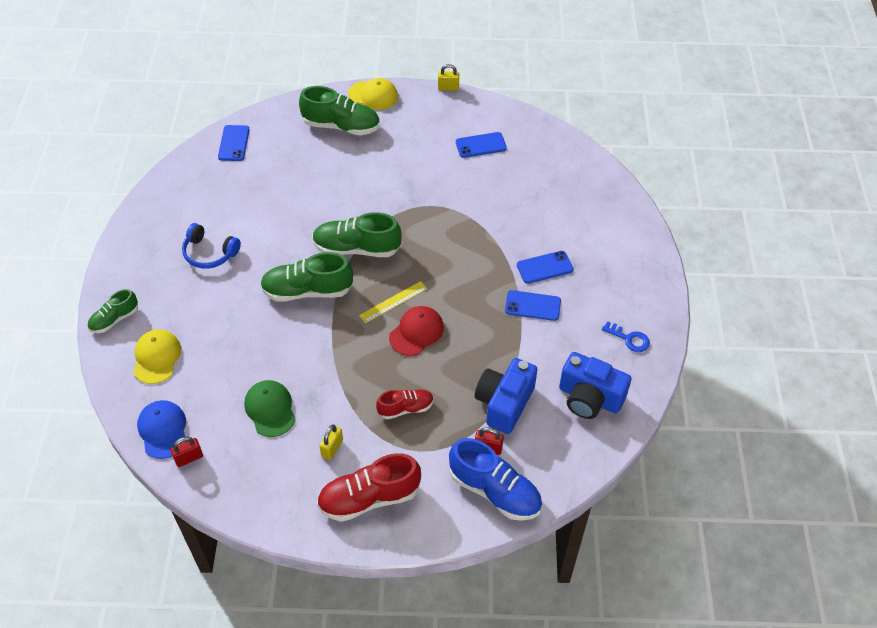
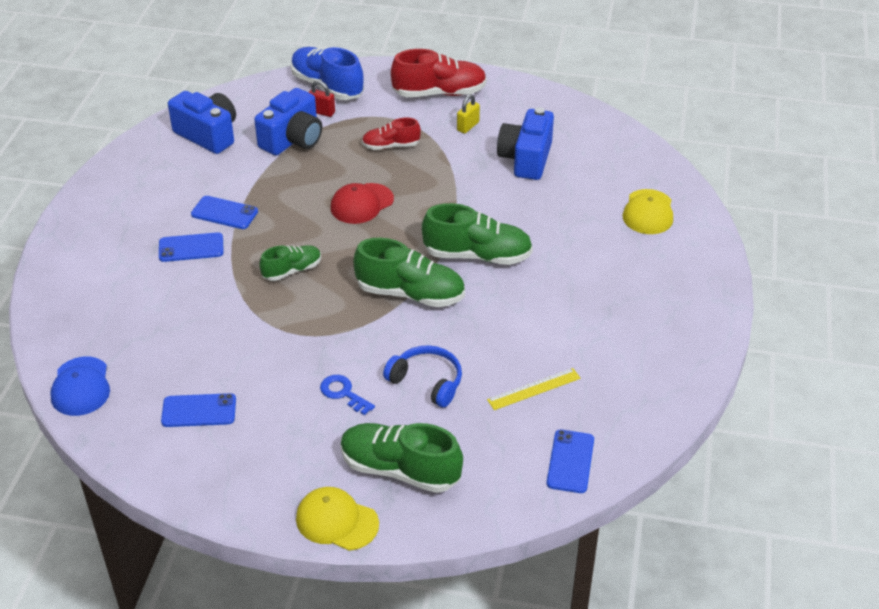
camera: 170 degrees left, 10 degrees down
green shoe [87,289,138,333] -> green shoe moved to [259,245,321,281]
blue cap [137,400,186,459] -> blue cap moved to [50,357,110,416]
red padlock [170,437,203,467] -> none
blue headphones [182,223,241,269] -> blue headphones moved to [383,345,462,408]
green cap [244,380,296,437] -> blue camera [497,107,554,180]
yellow ruler [359,281,427,323] -> yellow ruler moved to [487,368,581,410]
yellow padlock [438,64,459,91] -> none
blue key [602,321,650,352] -> blue key moved to [320,375,375,415]

